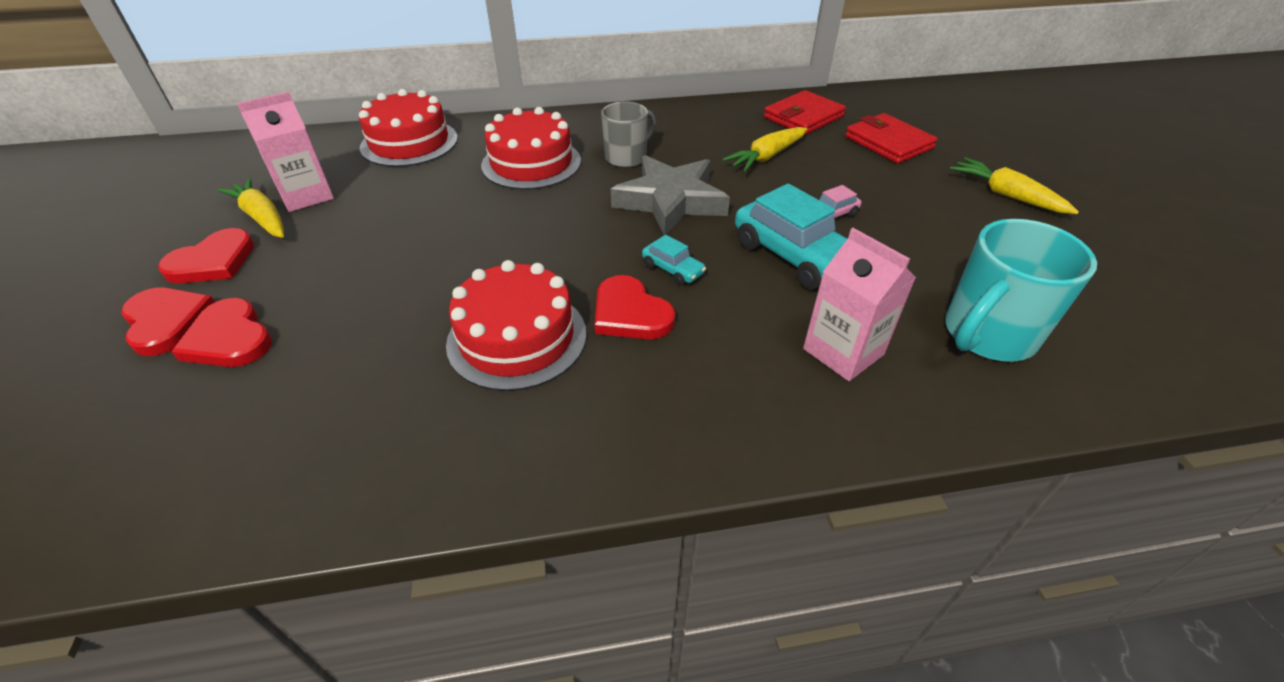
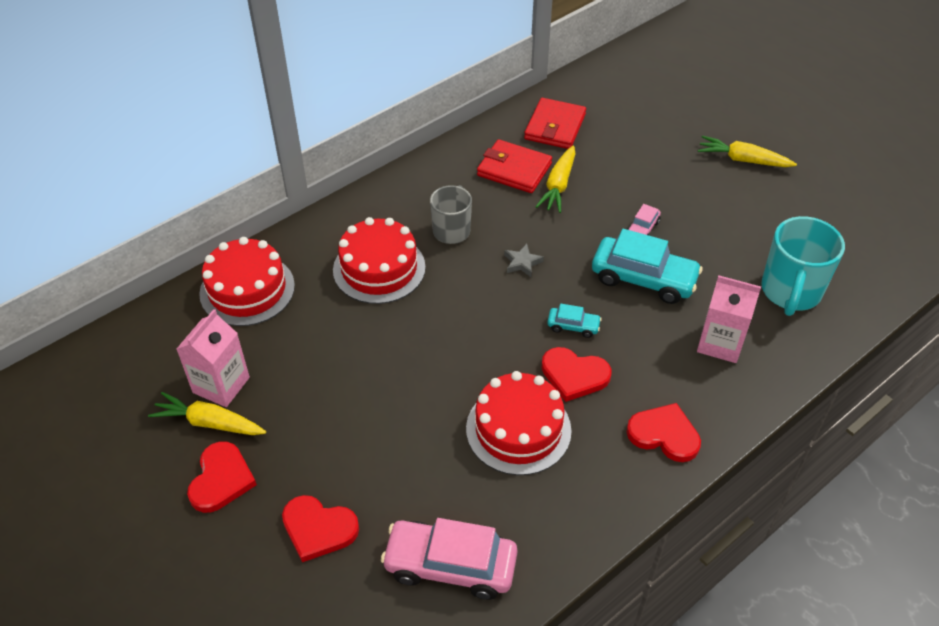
camera: 30 degrees left, 5 degrees up
red heart [121,287,215,356] -> red heart moved to [627,403,701,462]
grey star [611,155,730,235] -> grey star [504,244,544,277], size x0.41
red wallet [845,113,938,164] -> red wallet moved to [477,139,552,193]
none -> pink car [381,518,517,600]

